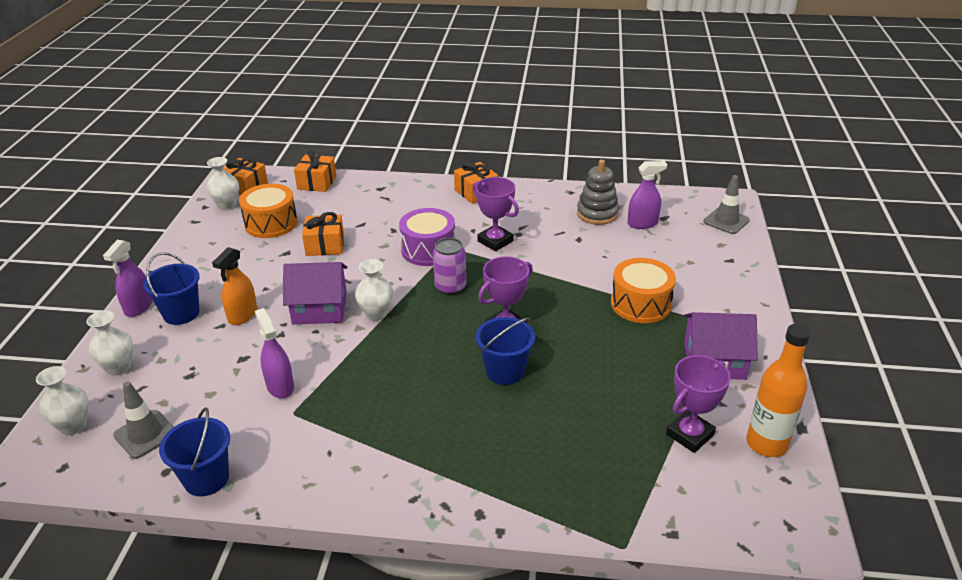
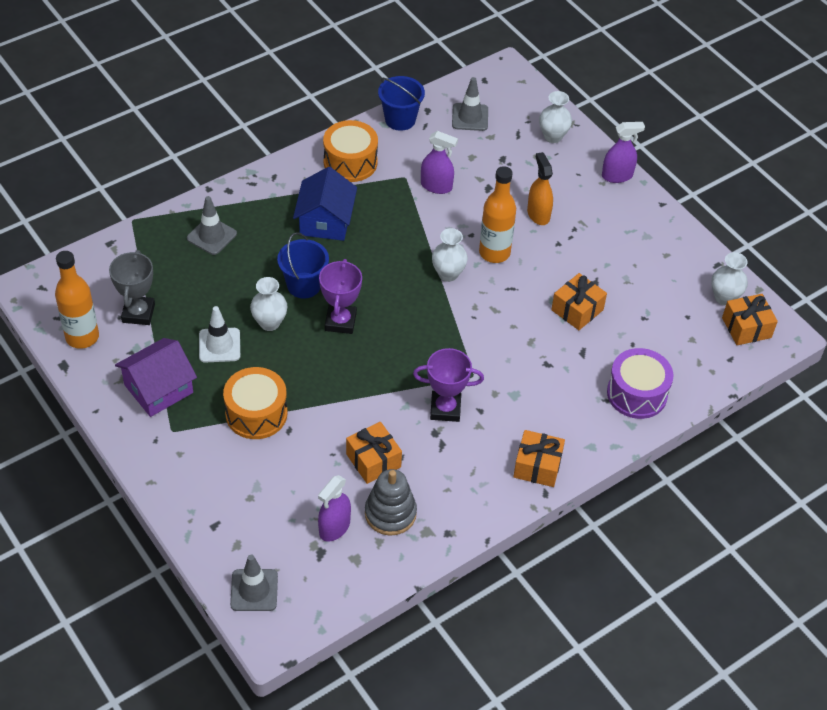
camera: 135 degrees right, 15 degrees up
white vase [36,366,89,435] -> white vase moved to [250,277,287,331]
purple spray bottle [103,240,153,317] -> purple spray bottle turned 105 degrees clockwise [602,122,645,183]
blue bucket [143,252,200,325] -> none
orange drum [239,184,298,238] -> orange drum moved to [323,120,378,182]
purple house [283,262,347,324] -> orange bottle [479,166,516,263]
orange gift [294,150,336,192] -> orange gift moved to [346,422,402,484]
purple drum [399,208,455,266] -> purple drum moved to [607,348,673,419]
purple can [433,238,466,295] -> none
purple trophy [666,355,731,453] -> grey trophy [109,250,155,325]
none -> grey traffic cone [187,196,237,255]
none -> white traffic cone [199,306,240,362]
none -> blue house [293,167,357,241]

